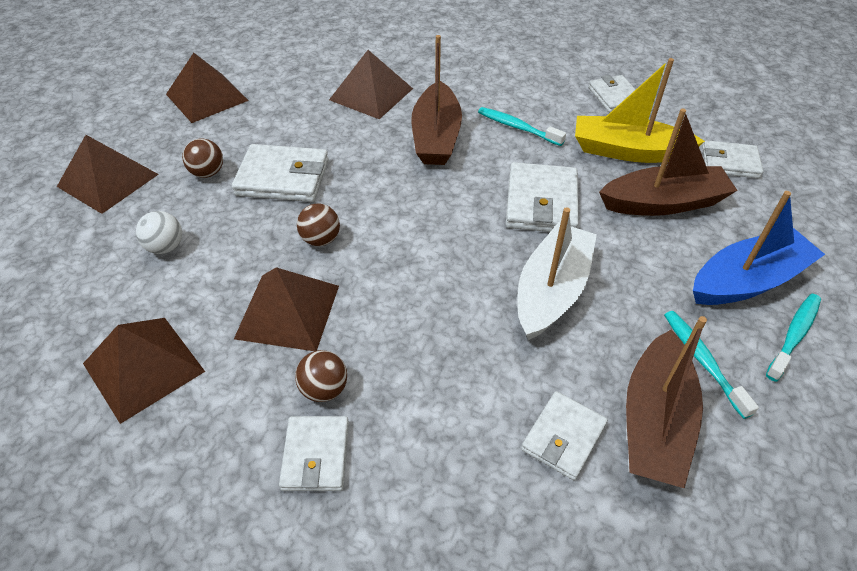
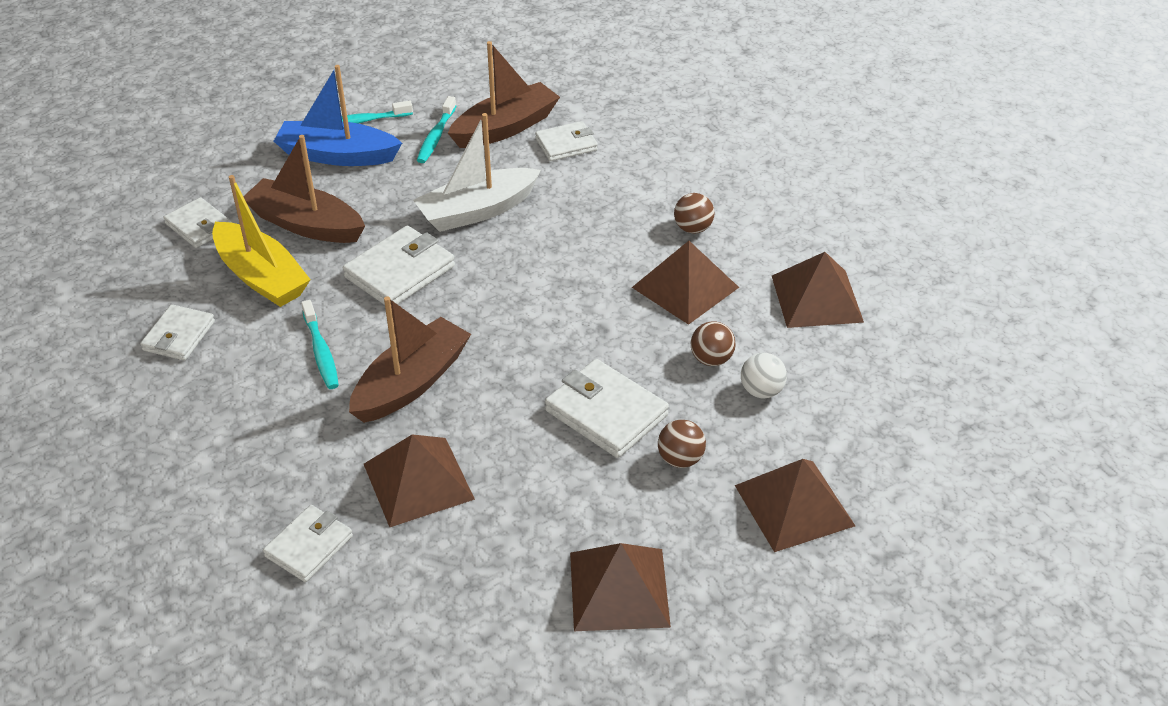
camera: 145 degrees left, 5 degrees down
white wallet [279,416,349,491] -> white wallet moved to [263,505,353,582]
brown ball [297,203,340,246] -> brown ball moved to [691,321,736,366]

